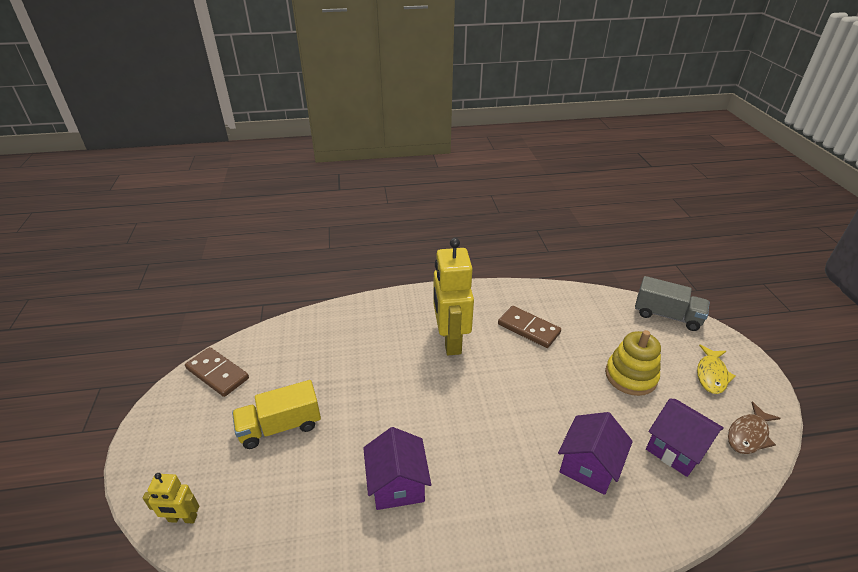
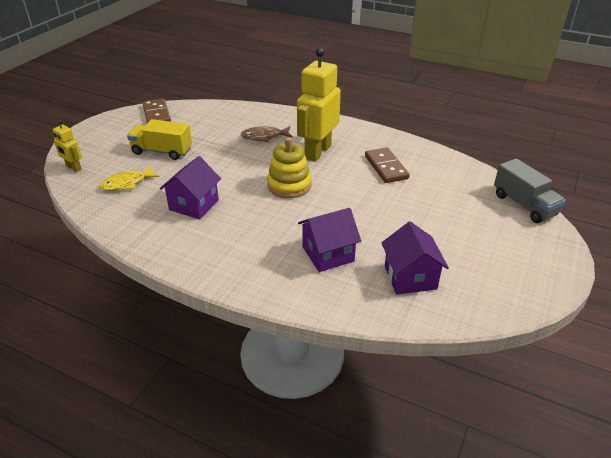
camera: 35 degrees right, 0 degrees up
yellow stacking toy [605,330,661,396] -> yellow stacking toy moved to [267,137,312,198]
yellow fish [697,344,736,394] -> yellow fish moved to [99,166,160,191]
brown fish [728,402,781,454] -> brown fish moved to [241,126,293,142]

